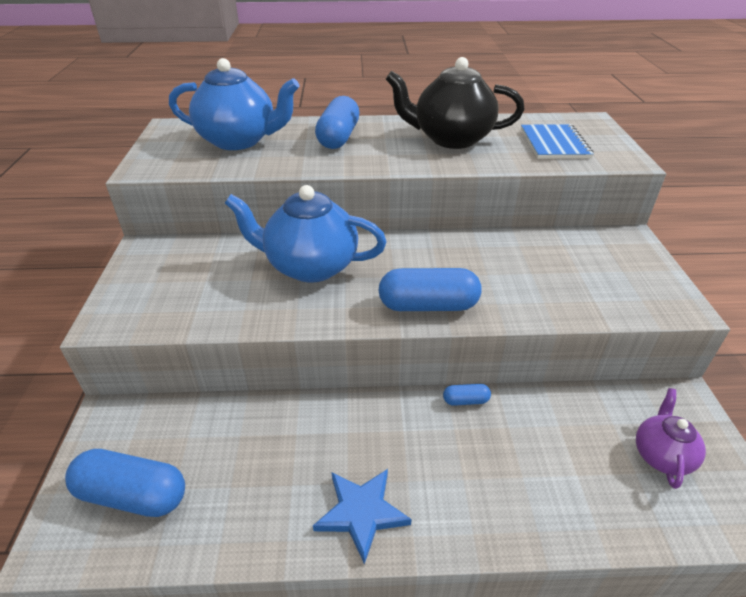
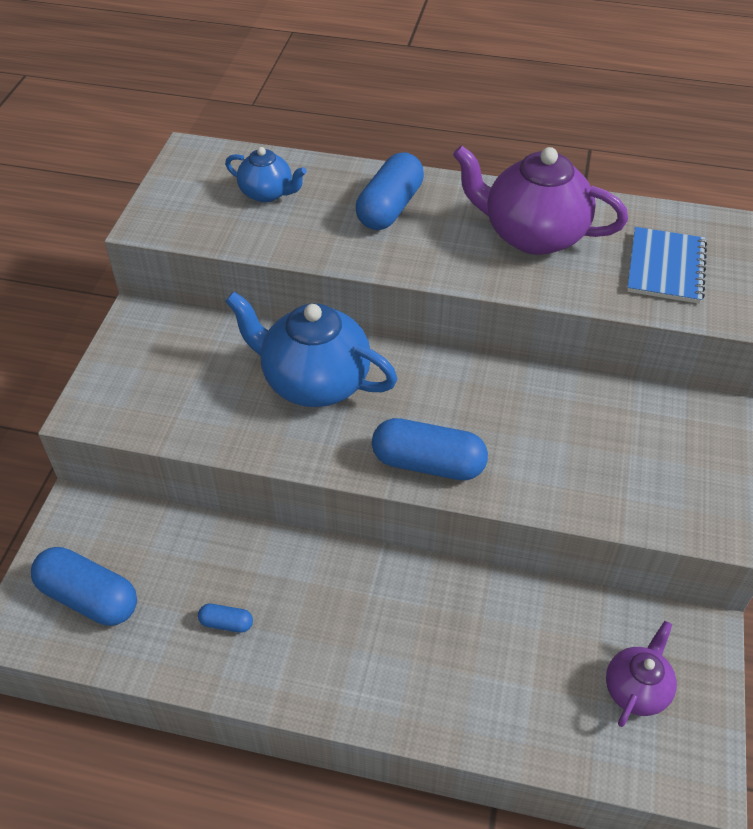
camera: 15 degrees right, 10 degrees up
blue teapot [169,58,300,150] -> blue teapot [225,147,307,203], size x0.55
blue star [313,469,412,564] -> none
black teapot [386,57,525,149] -> purple teapot [453,145,628,255]
blue capsule [443,384,491,406] -> blue capsule moved to [198,604,253,633]

